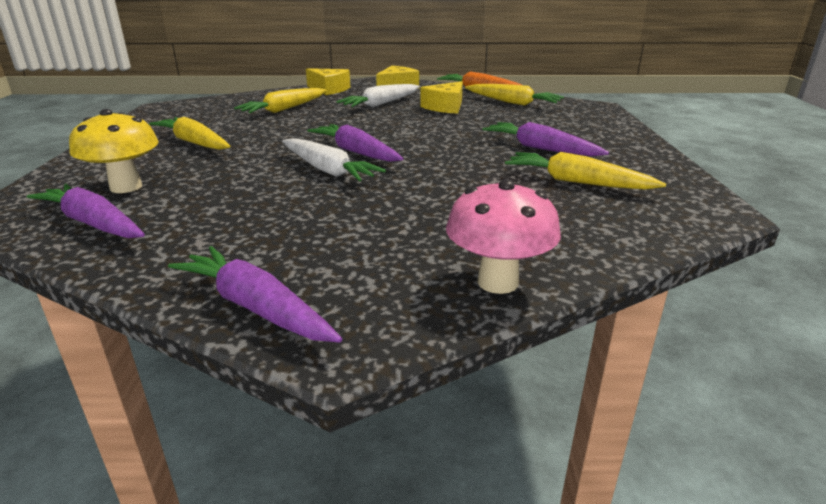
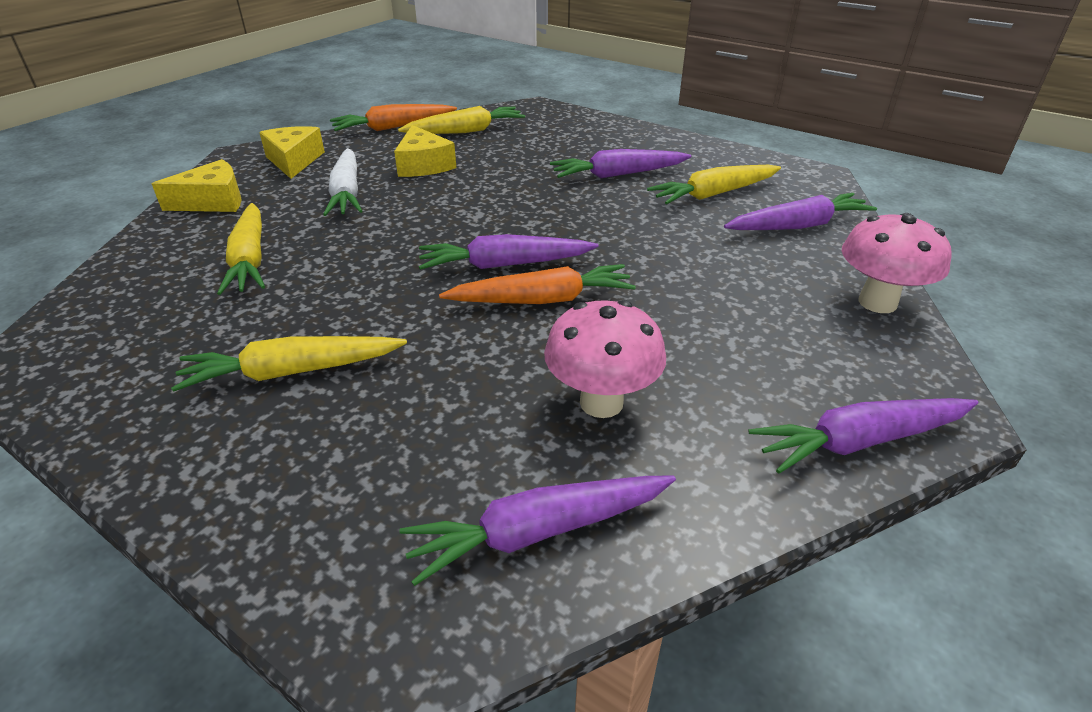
camera: 55 degrees left, 10 degrees up
yellow mushroom [69,109,158,193] -> none
white carrot [282,138,386,181] -> orange carrot [439,264,636,304]
none -> pink mushroom [544,300,666,418]
none -> purple carrot [724,193,877,230]

